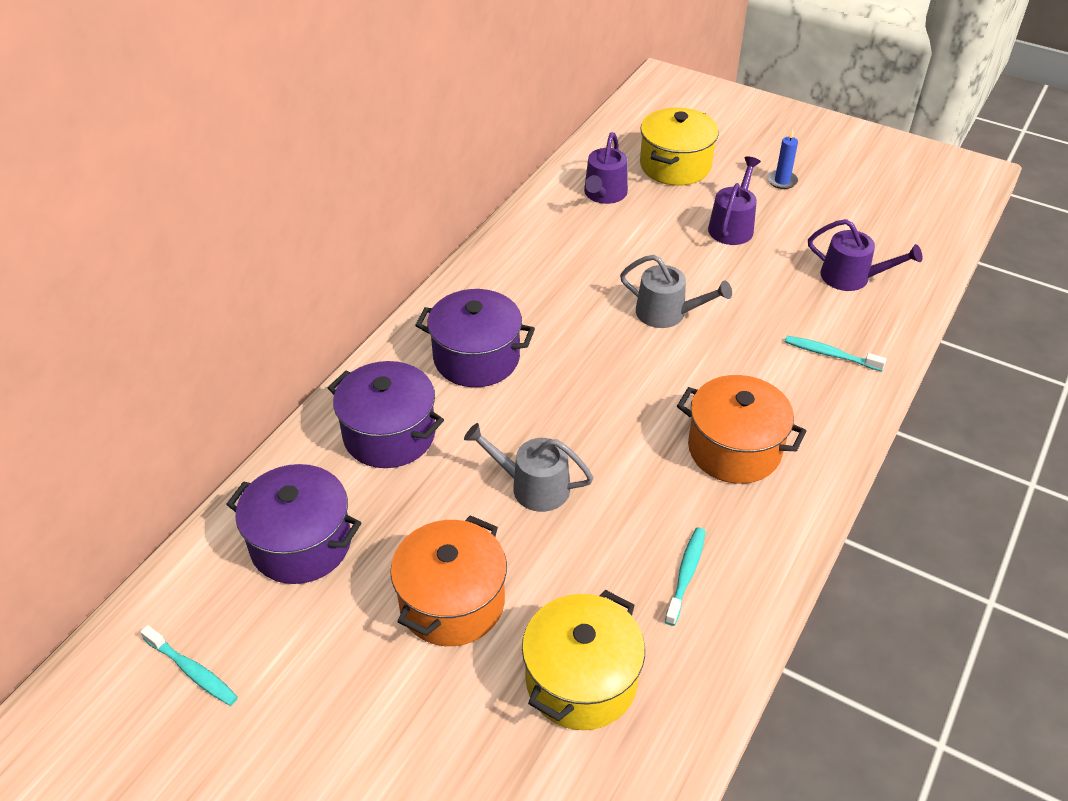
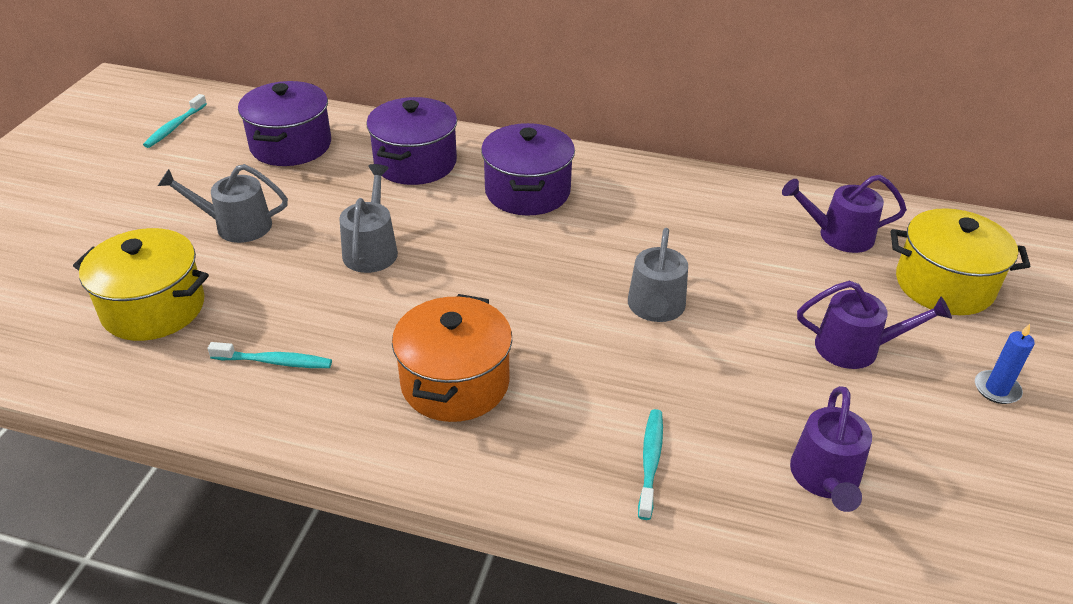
camera: 75 degrees right, 5 degrees down
orange pot [390,515,507,646] -> grey watering can [158,164,288,243]

